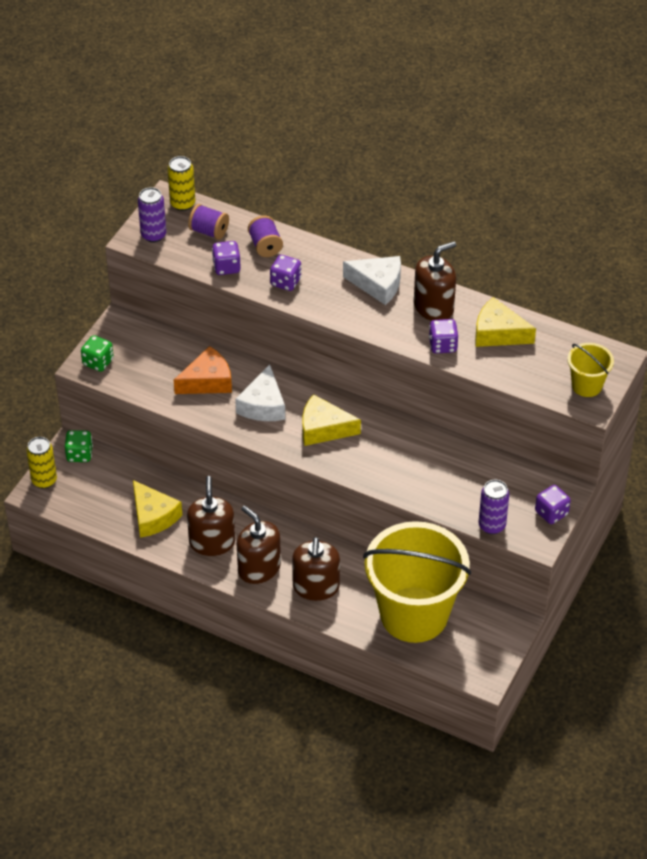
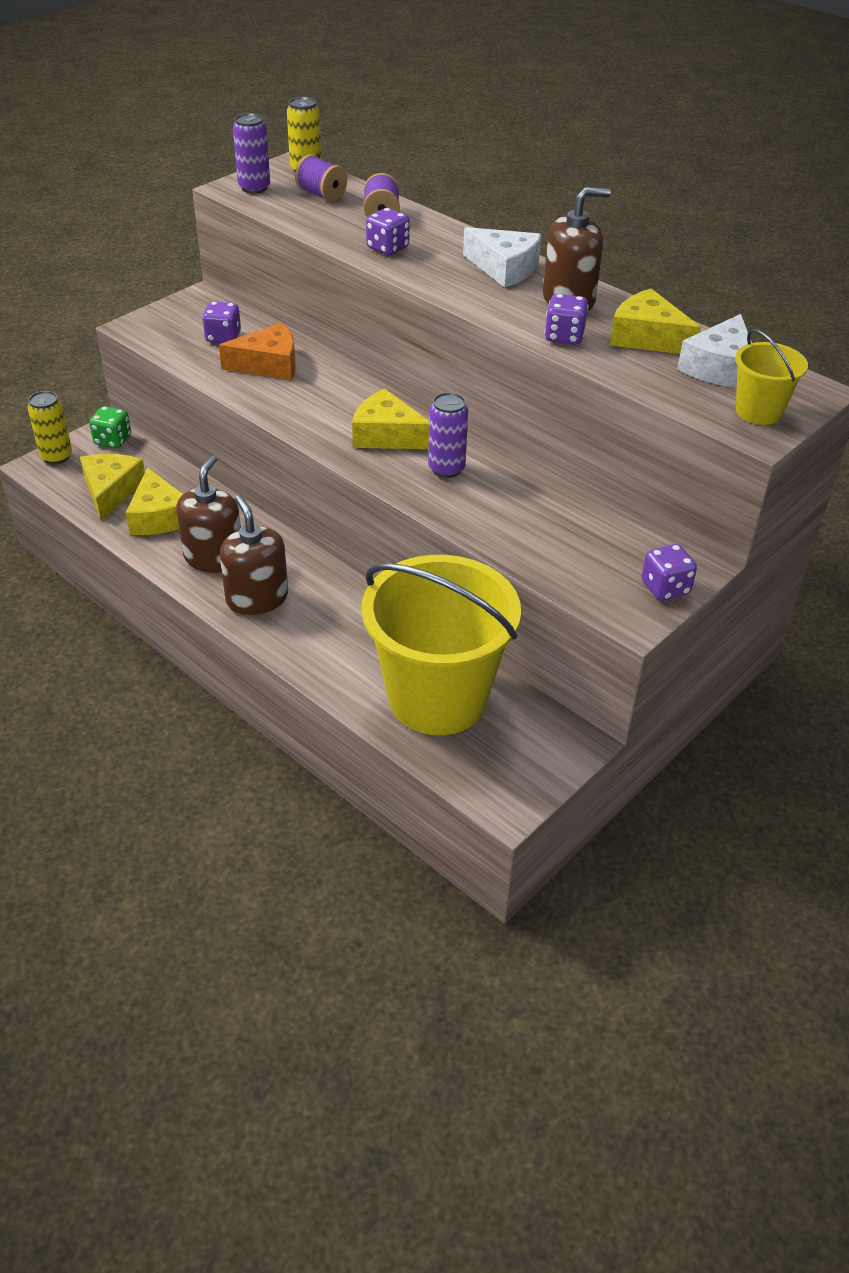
camera: 15 degrees right, 5 degrees down
green dice [81,335,114,372] -> none
purple dice [212,241,241,275] -> purple dice moved to [202,301,241,343]
white cheese [235,364,285,421] -> white cheese moved to [677,314,752,388]
brown soap dispenser [292,537,340,601] -> none
purple can [479,480,509,534] -> purple can moved to [428,392,468,478]
none -> yellow cheese [80,454,145,520]

